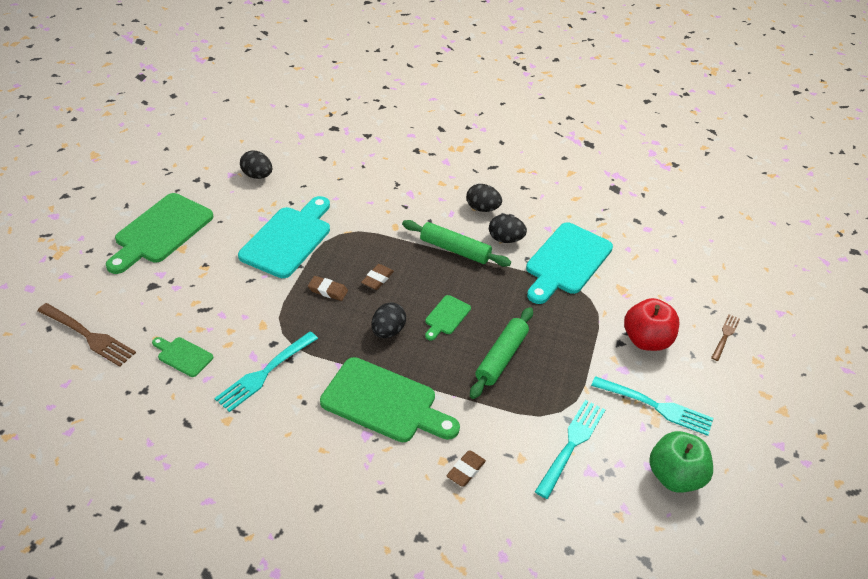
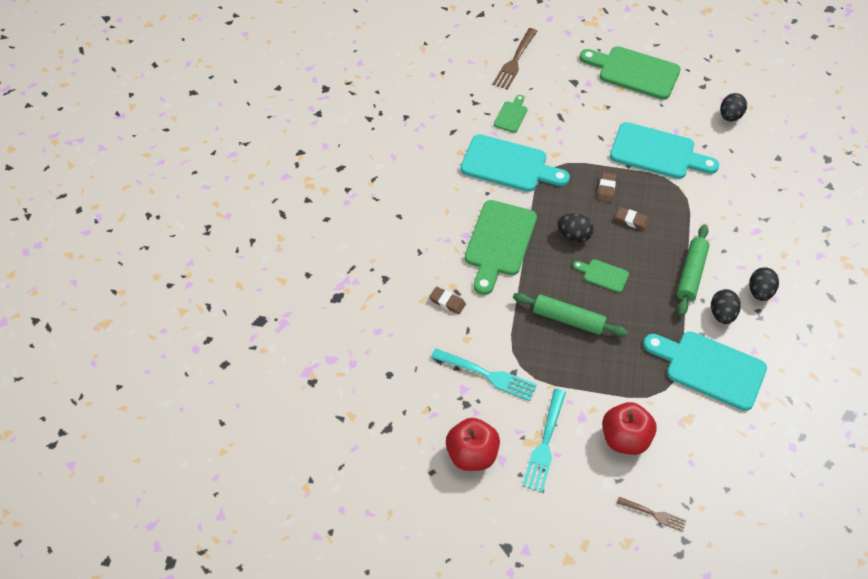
camera: 85 degrees right, 10 degrees up
turquoise fork [214,332,318,412] -> turquoise cutting board [461,134,570,192]
green apple [649,431,713,493] -> red apple [446,418,500,471]

